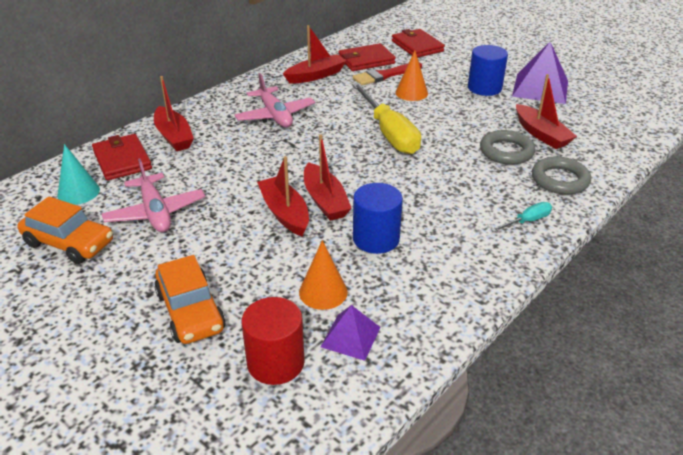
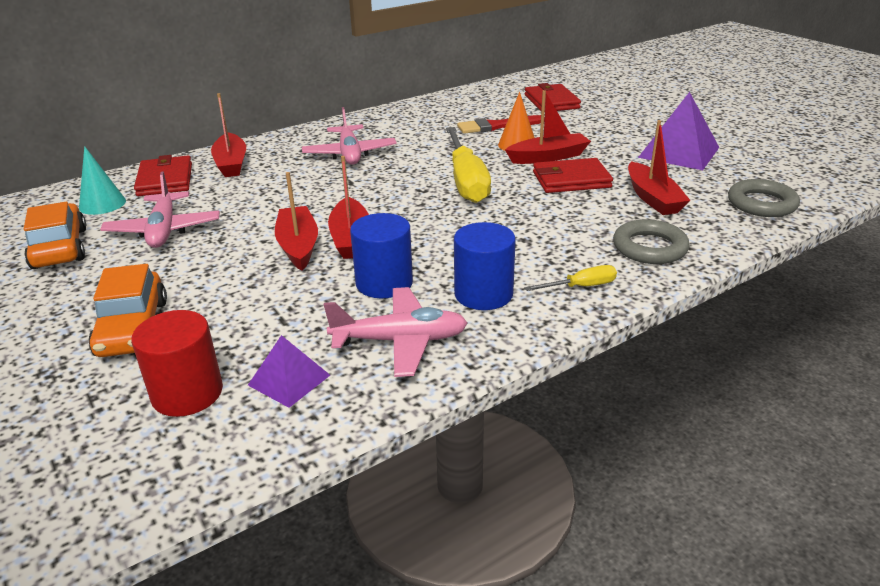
camera: 15 degrees right, 5 degrees down
orange car [17,196,113,264] -> orange car turned 150 degrees counterclockwise [24,202,87,269]
red boat [283,25,347,84] -> red boat moved to [505,90,591,164]
orange cone [299,240,348,310] -> none
red wallet [338,43,396,71] -> red wallet moved to [533,158,613,193]
blue cylinder [468,45,508,96] -> blue cylinder moved to [454,222,516,310]
grey ring [480,130,535,165] -> grey ring moved to [728,179,800,217]
turquoise screwdriver [491,202,552,232] -> yellow screwdriver [524,265,617,291]
none -> pink plane [324,287,468,377]

